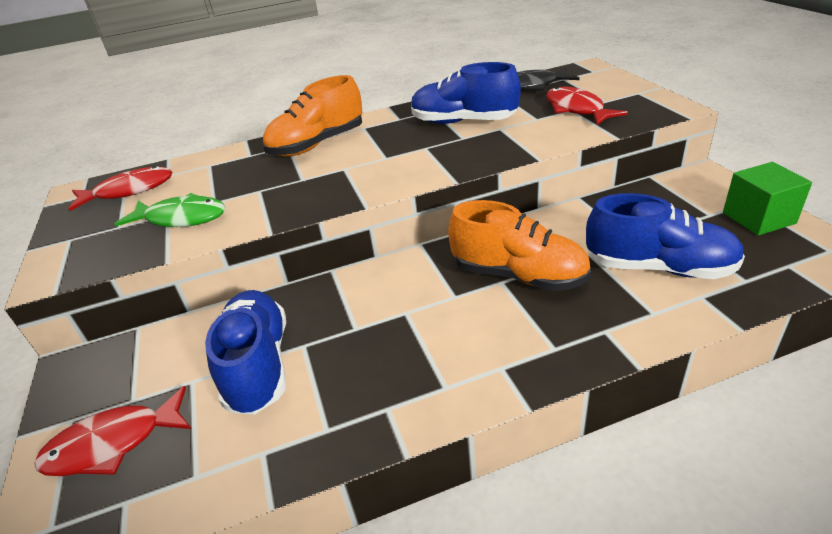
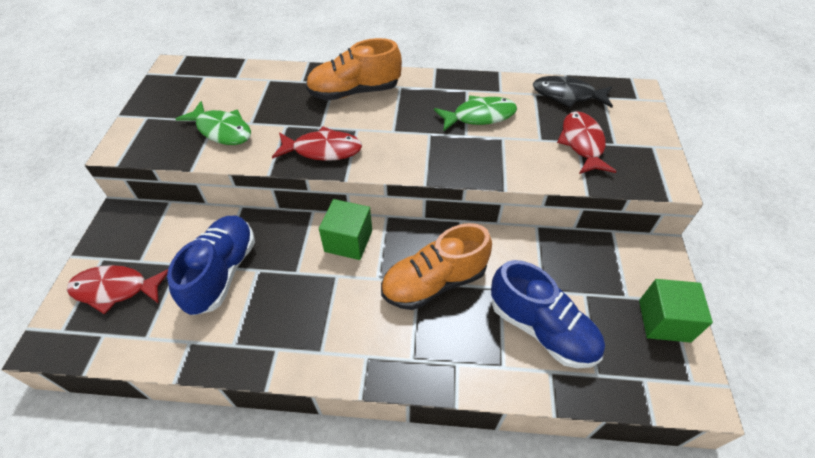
camera: 20 degrees right, 15 degrees up
red fish [68,166,172,211] -> red fish moved to [272,126,362,161]
blue shoe [411,62,521,124] -> green fish [434,96,517,132]
orange shoe [448,200,591,291] -> orange shoe turned 105 degrees clockwise [381,223,492,310]
none -> green cube [319,199,372,260]

